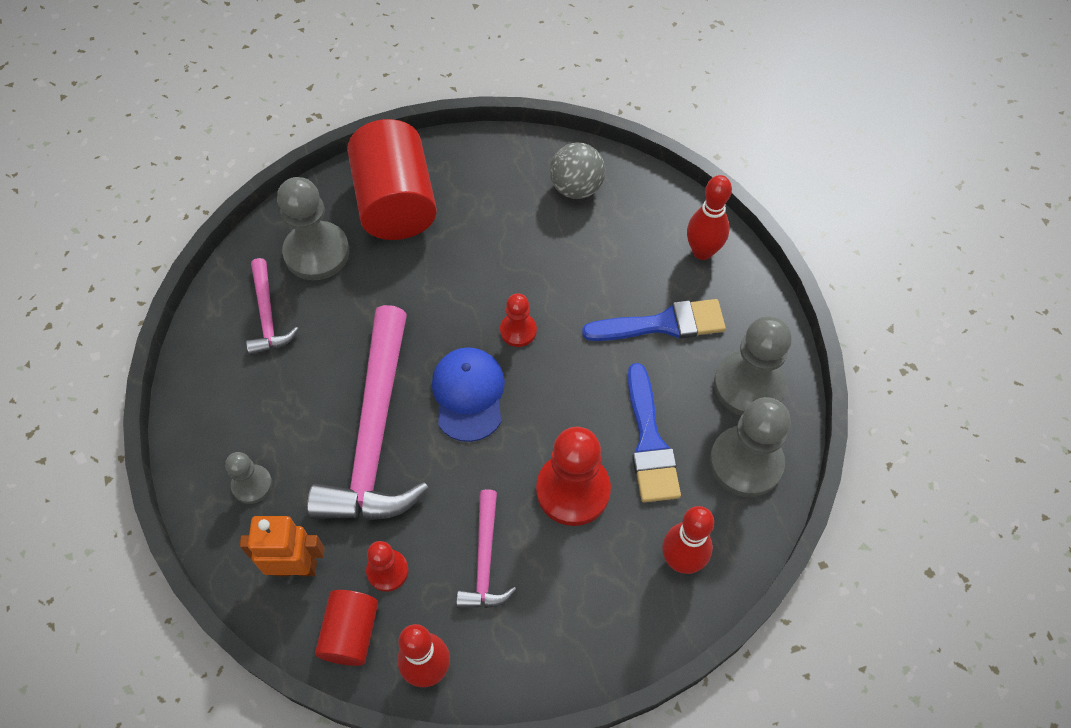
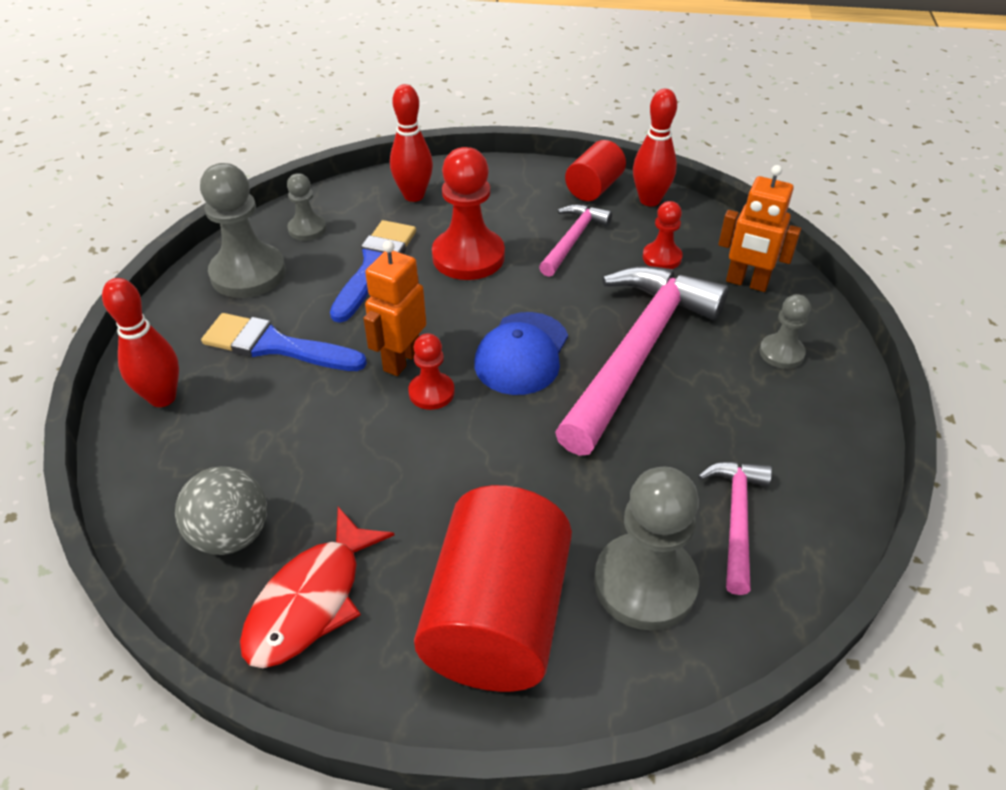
camera: 155 degrees left, 15 degrees down
red cylinder [315,590,378,666] -> red cylinder moved to [565,140,626,201]
grey pawn [710,397,791,497] -> grey pawn [287,173,326,241], size x0.54
none -> red fish [240,507,395,668]
none -> orange robot [363,240,426,376]

